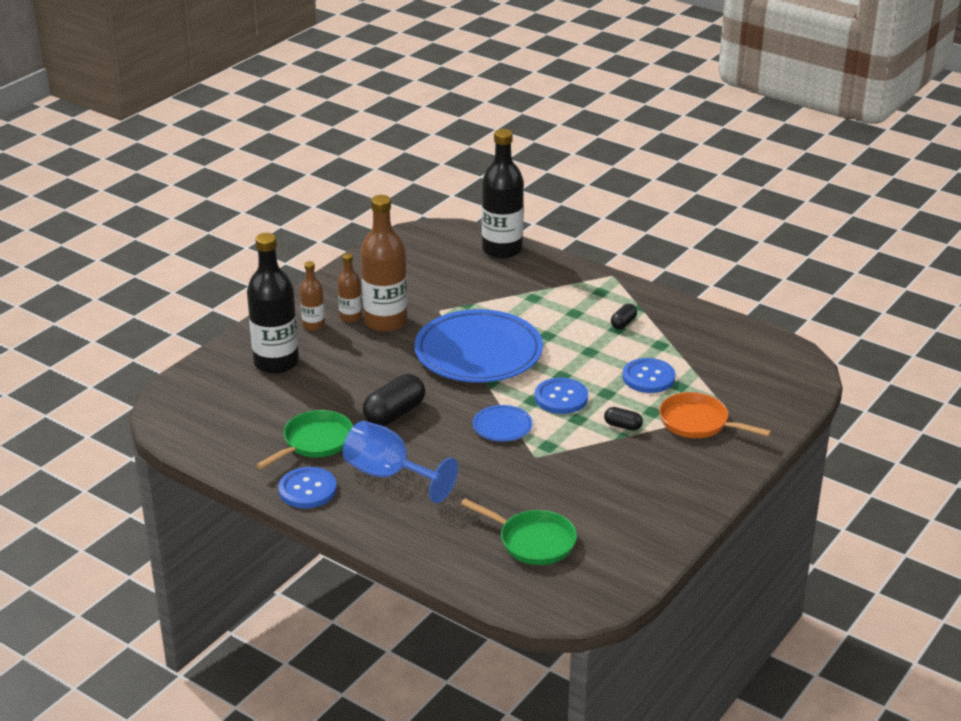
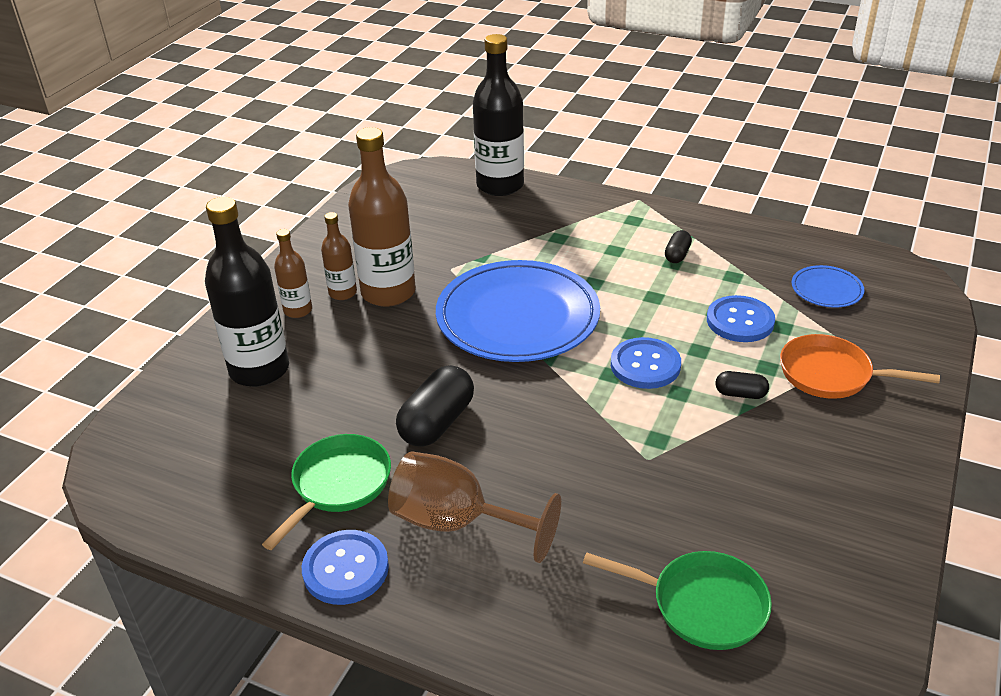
camera: 10 degrees left, 5 degrees up
blue goblet [343,421,458,503] -> brown goblet [388,452,561,563]
blue plate [473,405,533,442] -> blue plate moved to [792,265,864,308]

